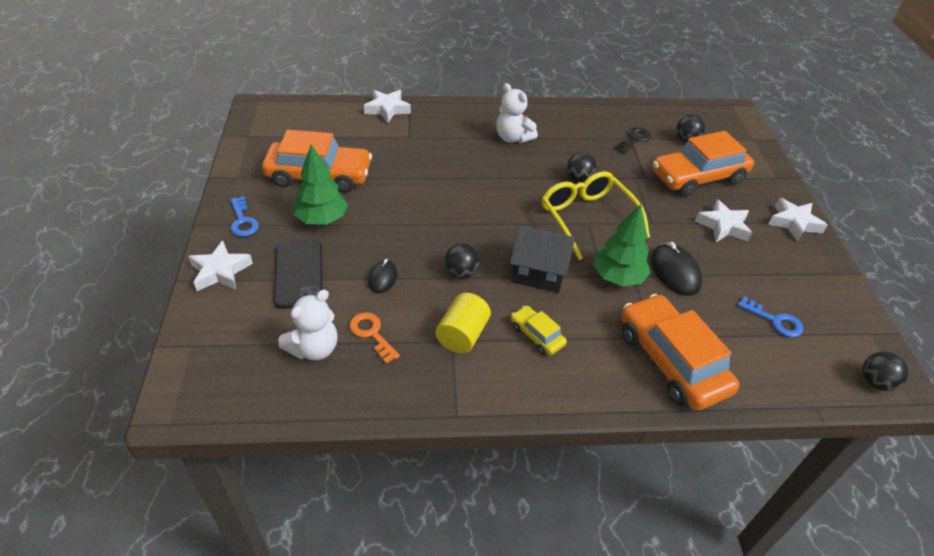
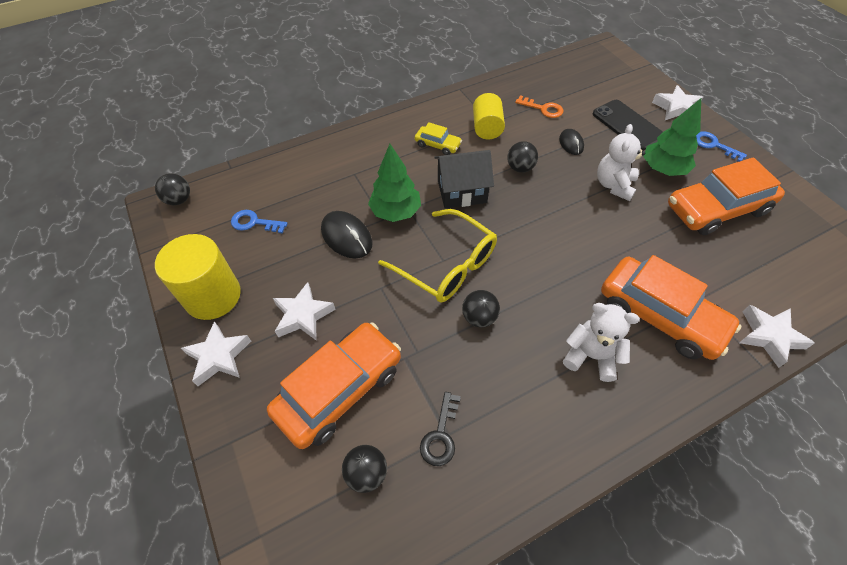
camera: 160 degrees right, 10 degrees up
white teddy bear [279,289,338,360] -> white teddy bear moved to [597,124,645,201]
orange car [621,294,740,410] -> orange car moved to [601,255,741,360]
none -> yellow cylinder [155,234,241,320]

